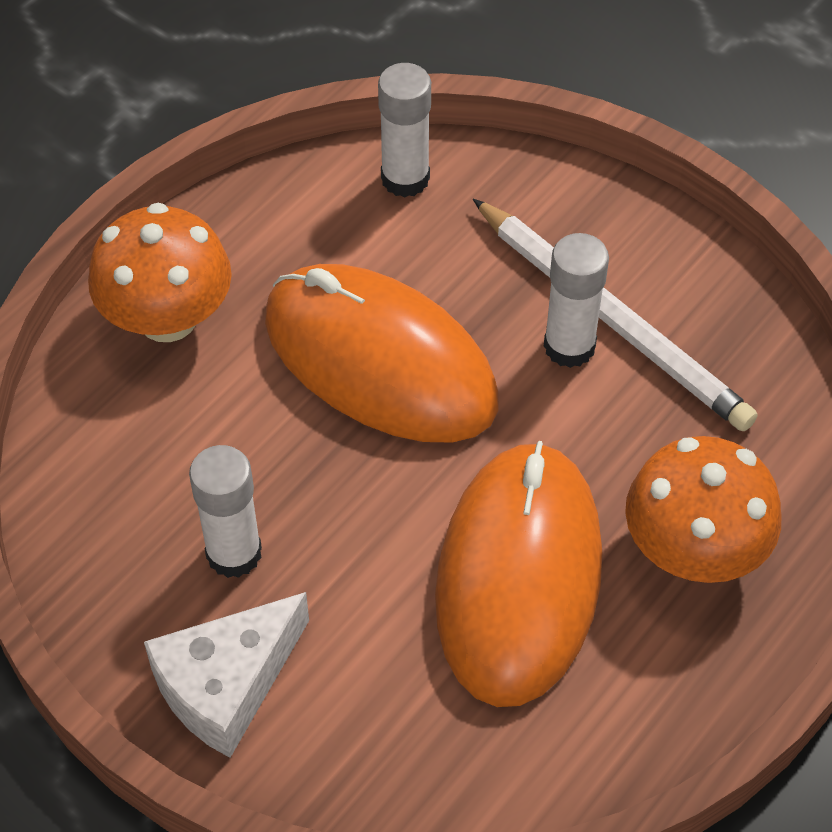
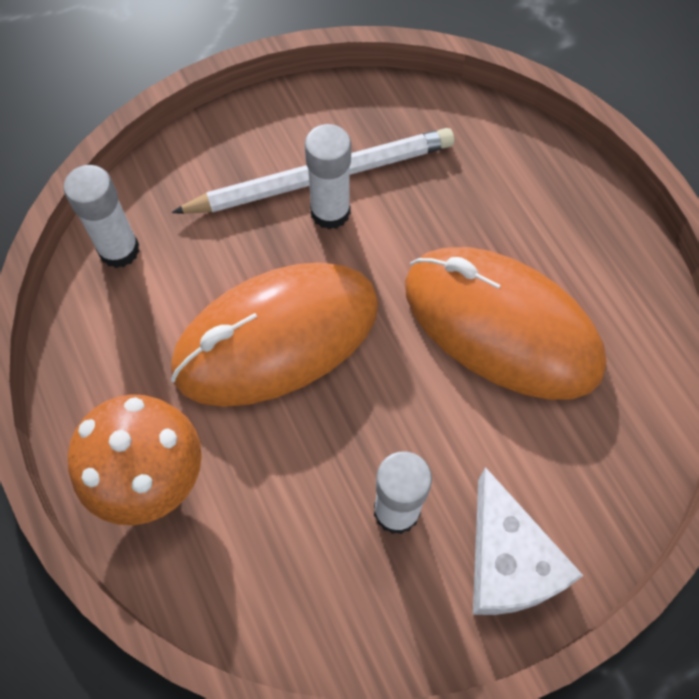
camera: 65 degrees left, 10 degrees up
orange mushroom [625,436,781,583] -> none

